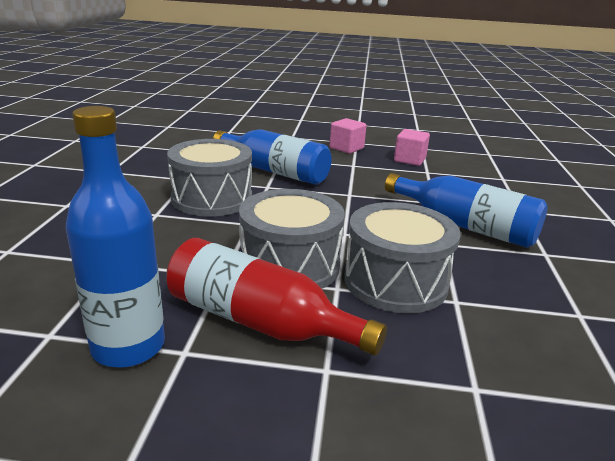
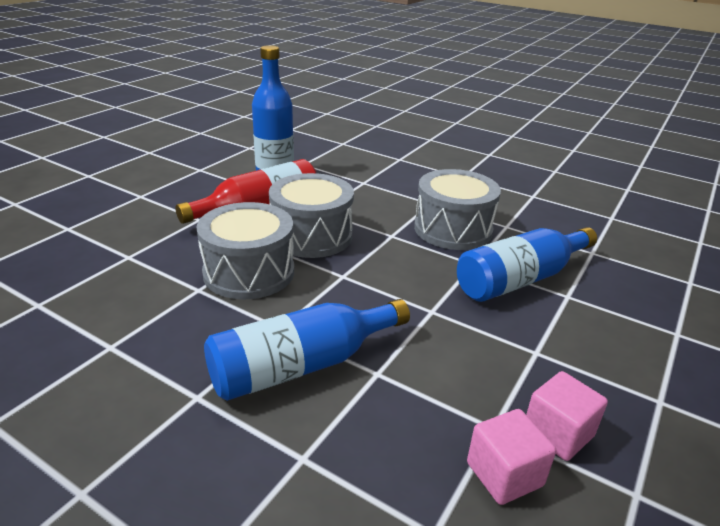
camera: 115 degrees right, 5 degrees up
pink cube [330,118,367,154] -> pink cube moved to [467,409,556,505]

